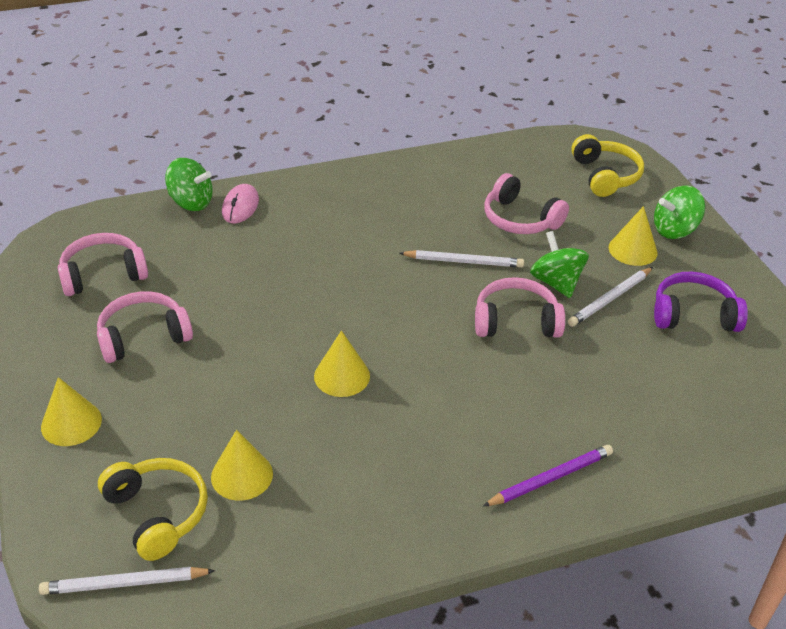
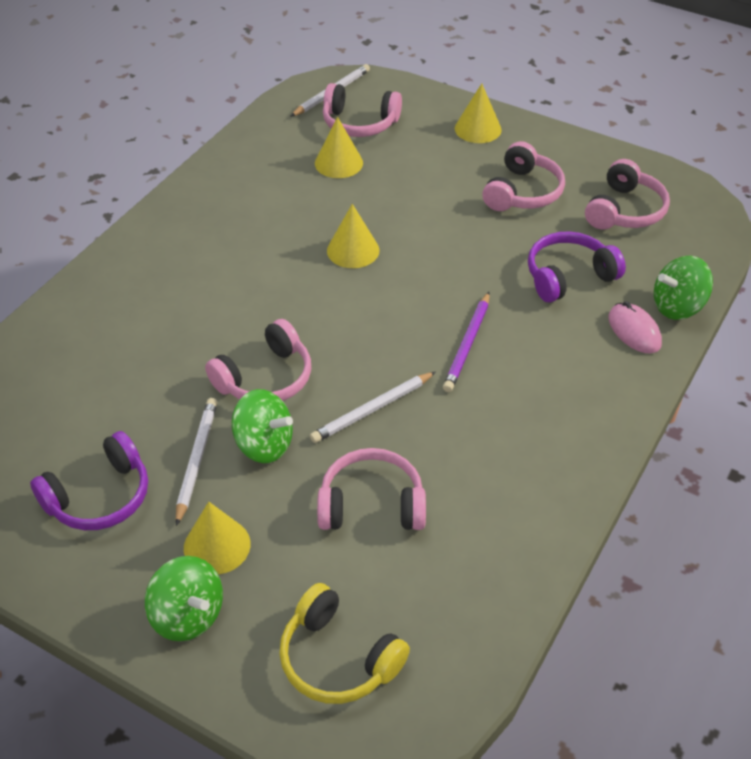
camera: 140 degrees right, 5 degrees up
yellow headphones [98,458,208,561] -> pink headphones [323,83,402,137]
purple pencil [483,445,613,506] -> purple pencil moved to [443,292,490,392]
green spinning top [654,185,705,239] -> green spinning top turned 105 degrees clockwise [145,556,223,641]
none -> purple headphones [528,231,626,303]

